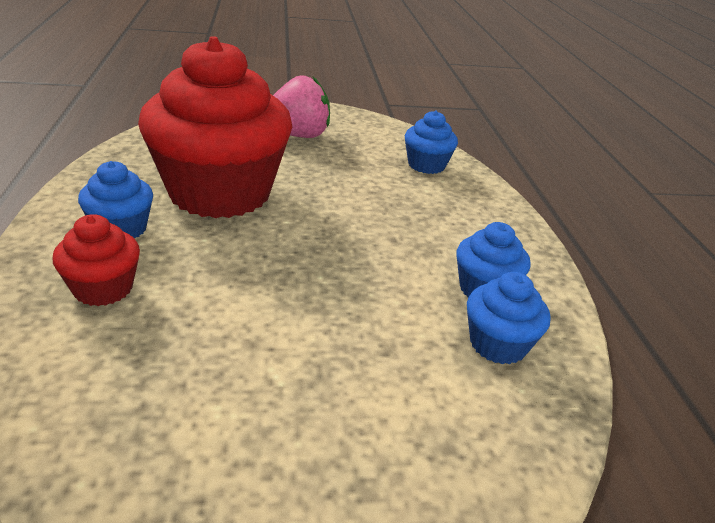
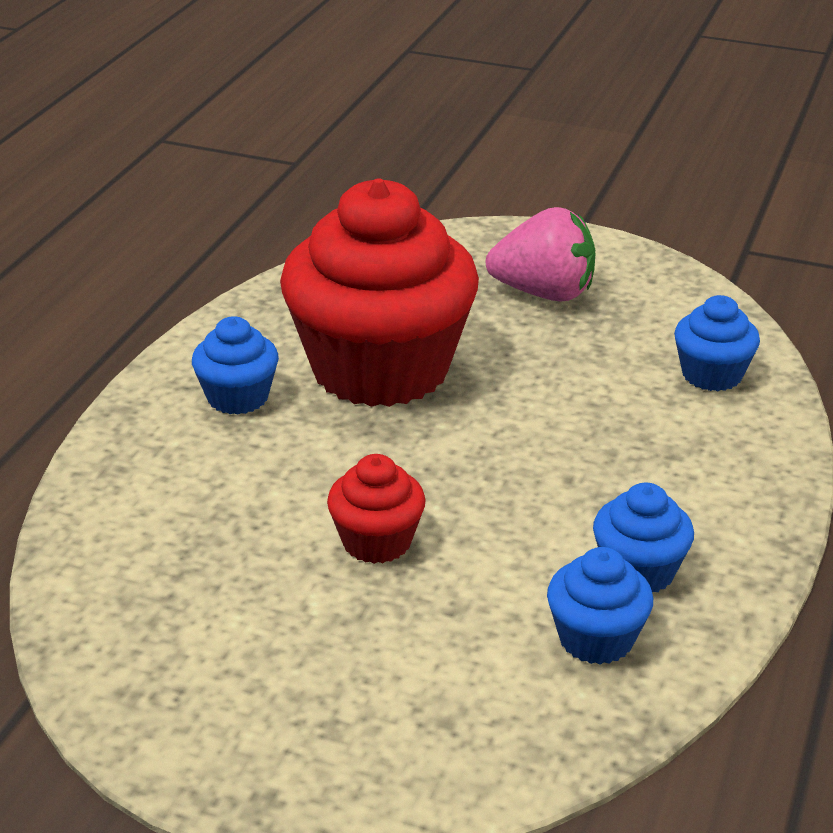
camera: 30 degrees right, 0 degrees up
red cupcake [53,214,140,306] -> red cupcake moved to [327,454,426,564]

